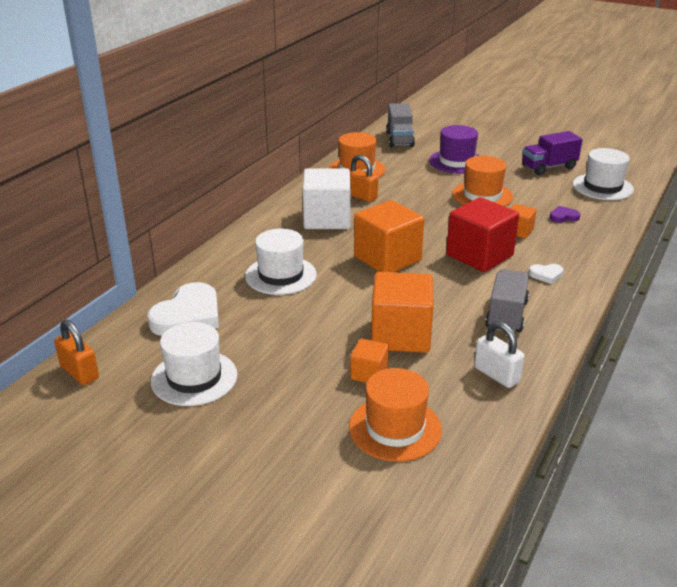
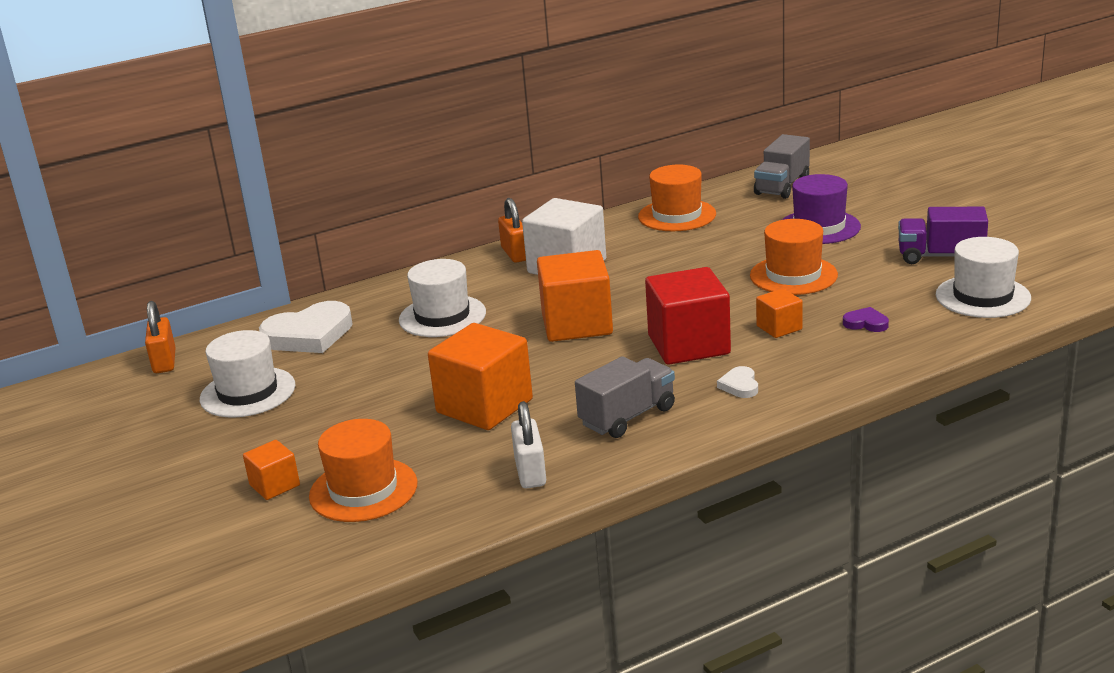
camera: 35 degrees right, 5 degrees down
orange padlock [349,155,378,202] -> orange padlock moved to [498,198,526,263]
orange cube [350,339,389,383] -> orange cube moved to [243,440,300,500]
white heart [528,264,564,284] -> white heart turned 60 degrees clockwise [717,366,758,398]

